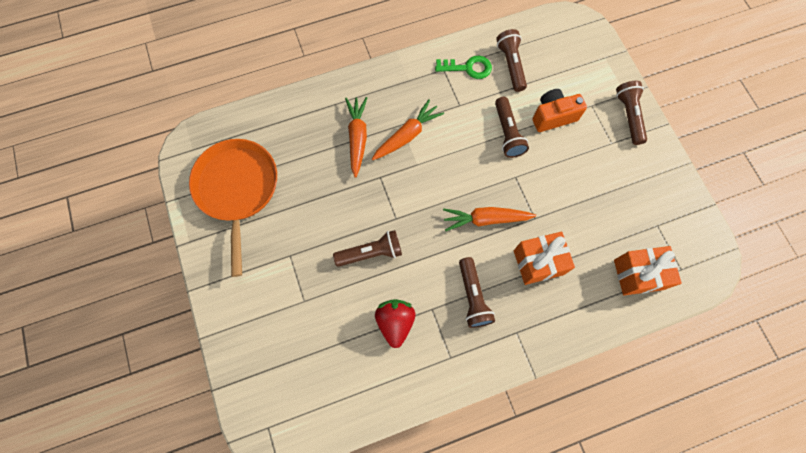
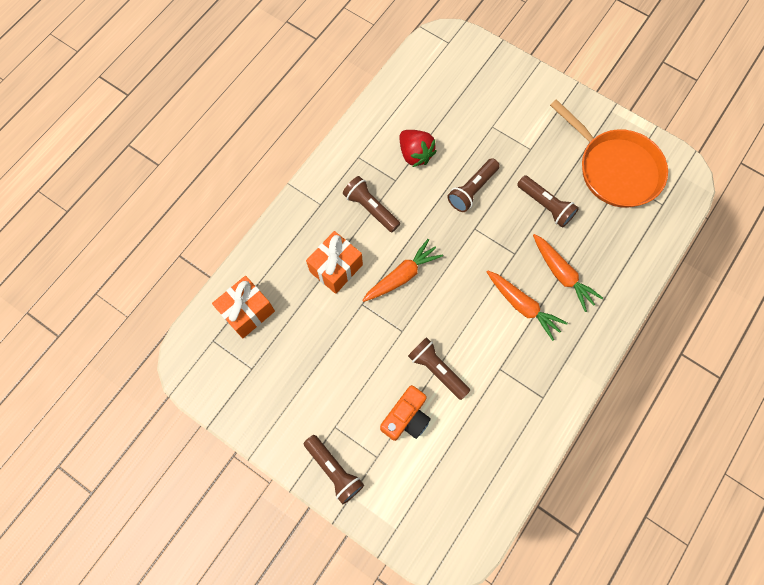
camera: 145 degrees right, 0 degrees up
orange carrot [372,99,444,160] -> orange carrot turned 60 degrees counterclockwise [487,271,568,341]
green key [435,56,492,79] -> none
brown flashlight [496,29,527,92] -> brown flashlight moved to [517,175,579,228]

